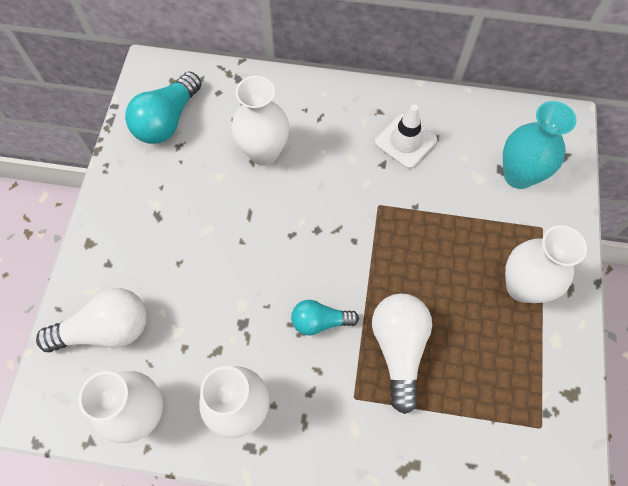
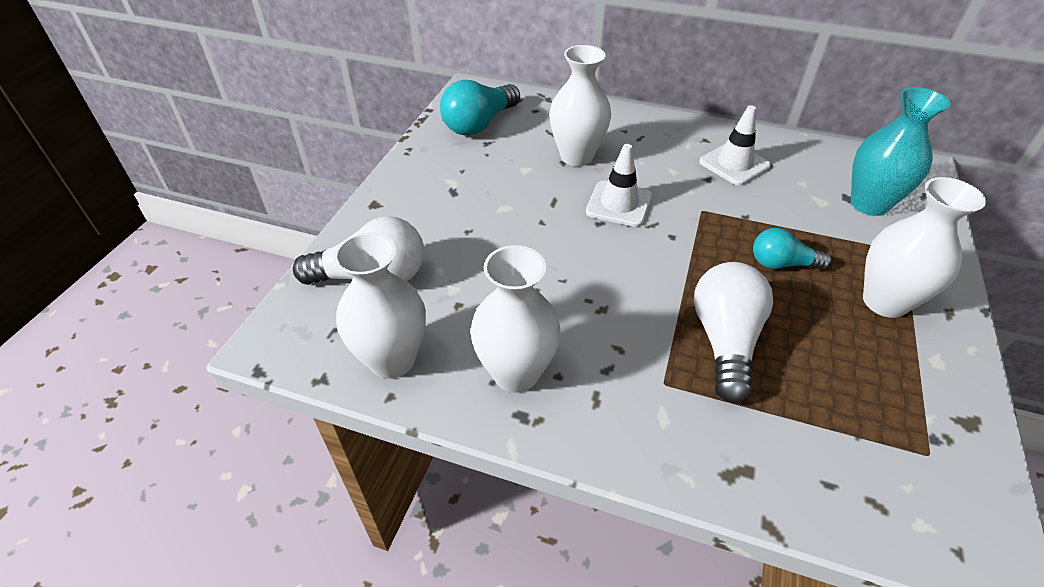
camera: 10 degrees right, 20 degrees down
turquoise light bulb [291,300,359,336] -> turquoise light bulb moved to [753,228,832,270]
none -> white traffic cone [586,144,652,227]

